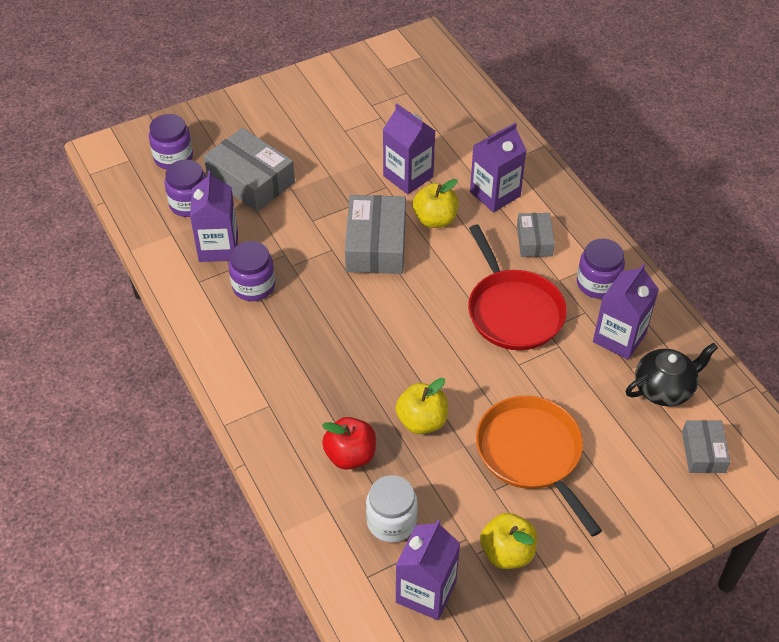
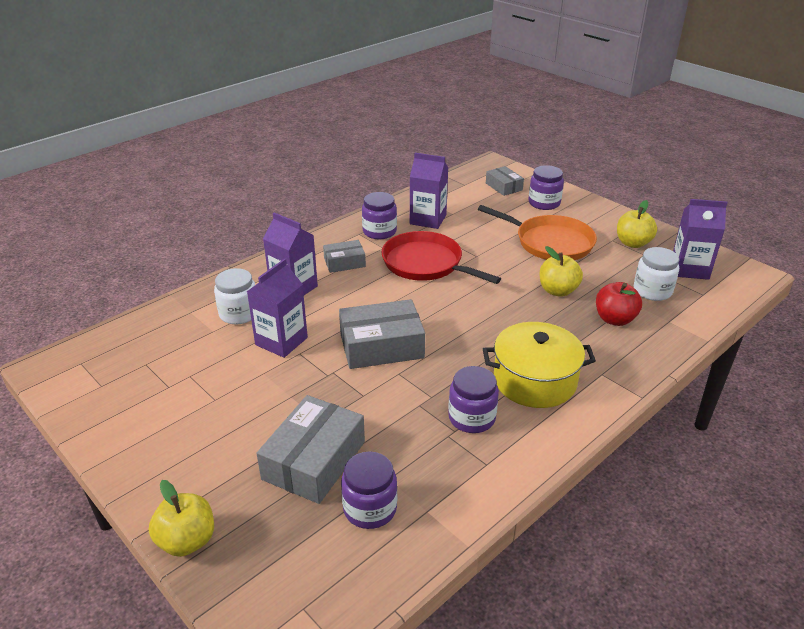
camera: 105 degrees left, 15 degrees down
purple jar [149,114,193,169] -> purple jar moved to [528,165,564,210]
purple carton [190,171,238,262] -> none
yellow apple [413,179,459,228] -> yellow apple moved to [149,480,214,557]
red pan [468,225,567,350] -> red pan turned 105 degrees counterclockwise [381,231,501,284]
orange pan [476,396,602,537] -> orange pan turned 105 degrees counterclockwise [478,205,597,260]
black teapot [626,343,718,406] -> none
grey box [682,420,730,473] -> grey box turned 75 degrees clockwise [486,166,524,196]
none -> white jar [214,268,255,324]
none -> yellow pot [483,322,596,408]

